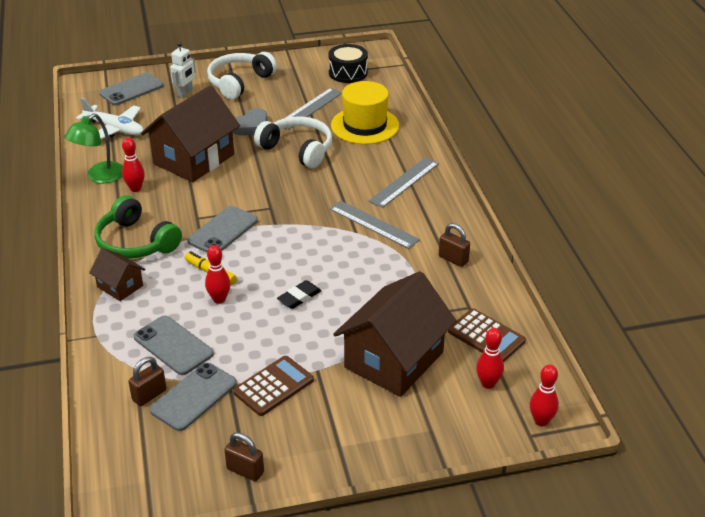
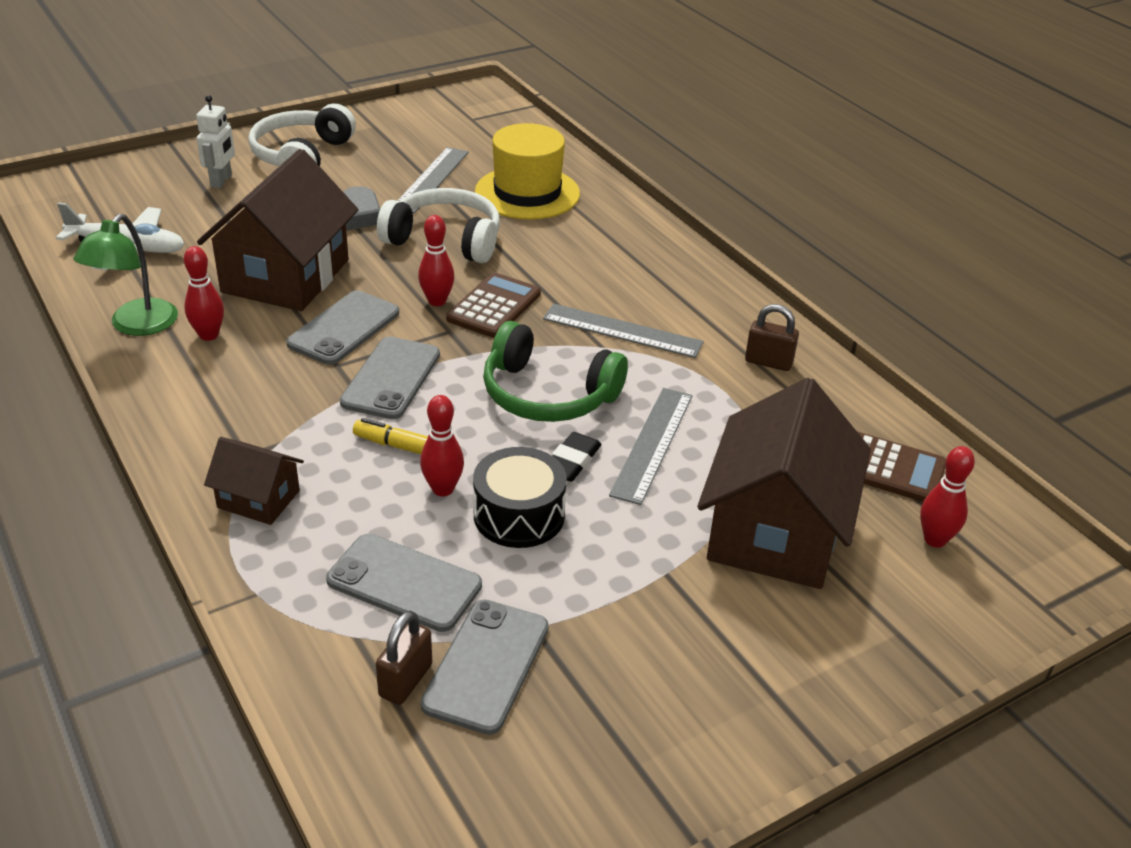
camera: 20 degrees left, 0 degrees up
green headphones [95,195,182,259] -> green headphones moved to [483,321,628,422]
grey phone [99,73,164,105] -> grey phone moved to [286,290,399,365]
brown padlock [224,432,264,481] -> none
brown calculator [233,356,314,416] -> brown calculator moved to [446,272,541,338]
black drum [328,44,368,83] -> black drum moved to [473,447,567,548]
grey ruler [369,157,439,208] -> grey ruler moved to [609,388,692,505]
red bowling pin [530,364,559,426] -> red bowling pin moved to [418,215,455,306]

